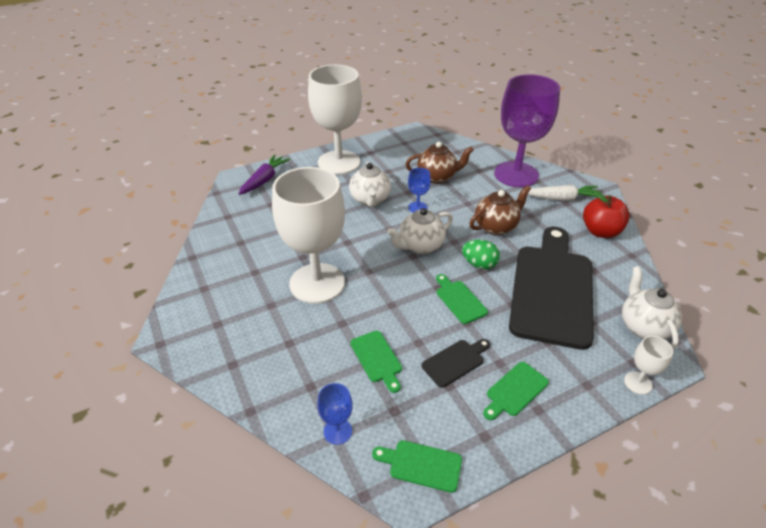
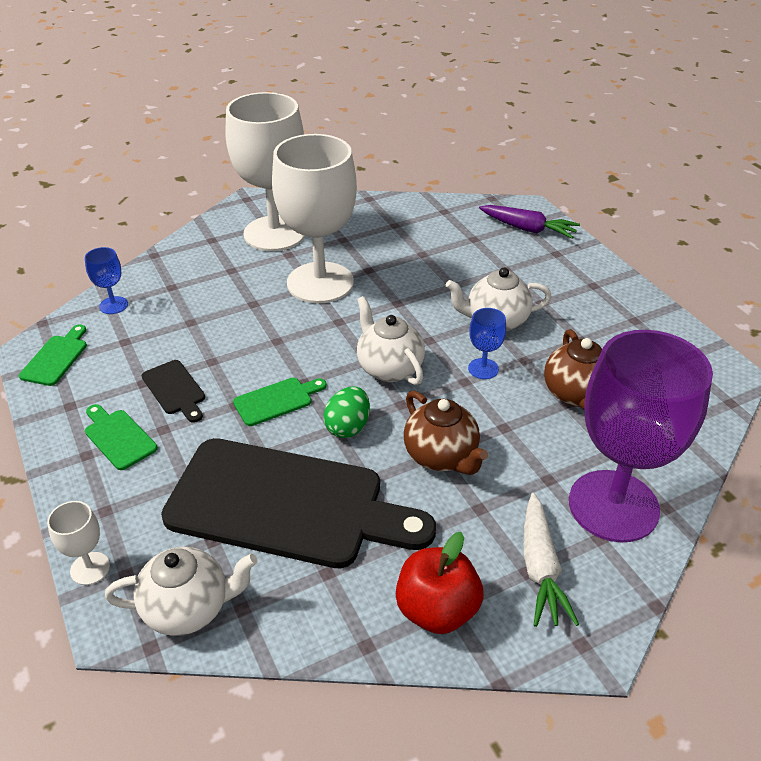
camera: 90 degrees right, 0 degrees up
white goblet [308,65,362,175] -> white goblet moved to [226,92,305,251]
green cutting board [350,331,402,393] -> none

